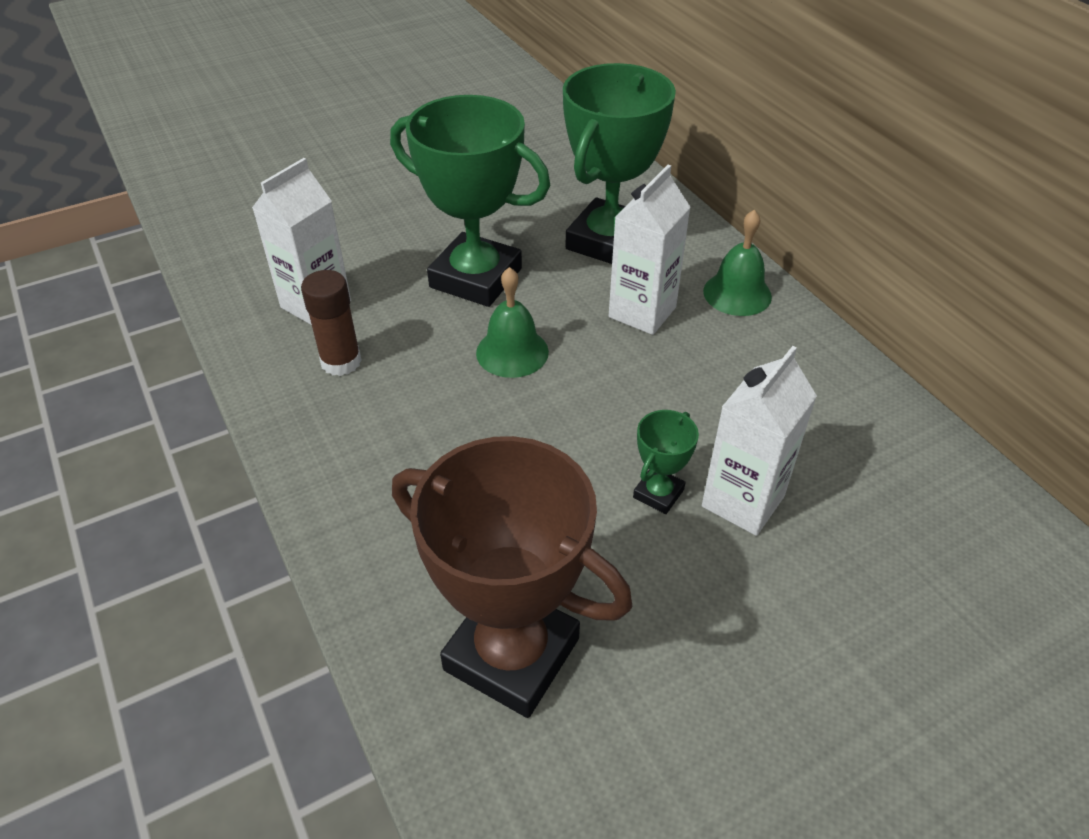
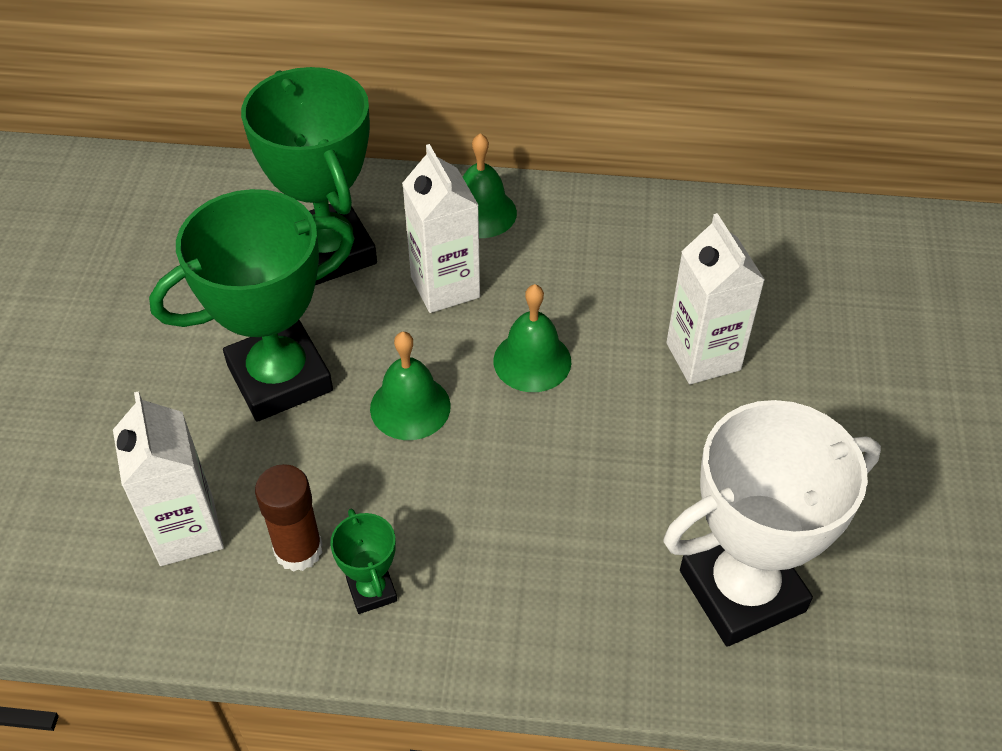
camera: 55 degrees left, 5 degrees up
brown trophy [392,436,633,718] -> white trophy [663,400,881,647]
green trophy [633,410,699,514] -> green trophy moved to [330,509,397,614]
none -> green bell [493,284,571,392]

